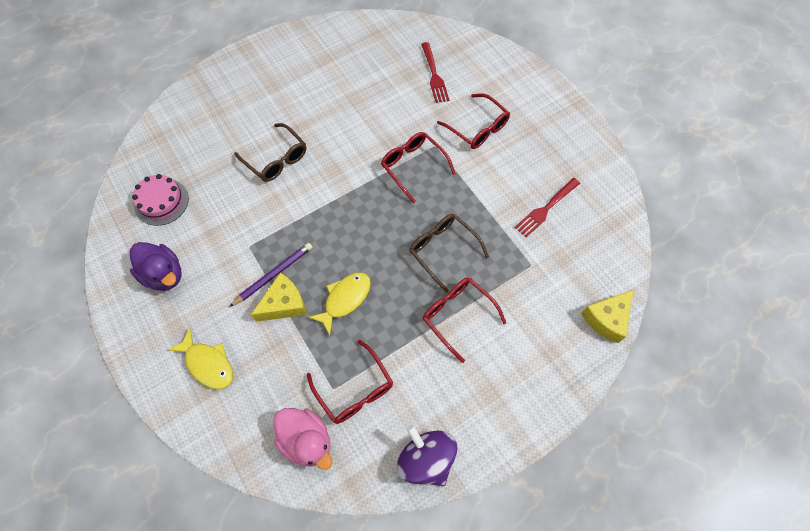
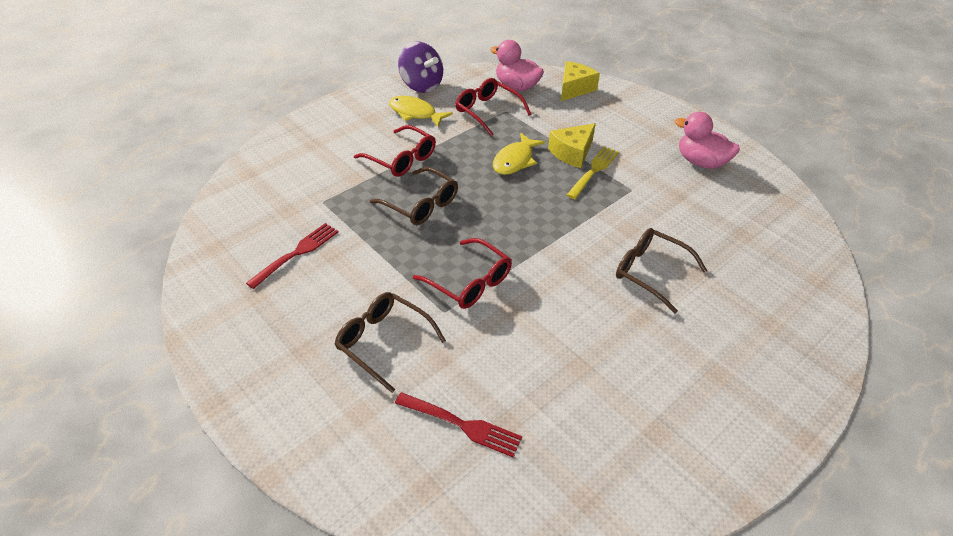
camera: 170 degrees right, 20 degrees down
purple duck [130,242,182,291] -> pink duck [675,112,740,169]
pink cake [132,174,189,226] -> none
yellow fish [168,328,233,389] -> yellow fish moved to [389,96,453,127]
purple pencil [229,243,312,307] -> yellow fork [567,146,619,199]
red fork [421,42,449,103] -> red fork turned 135 degrees clockwise [395,392,522,457]
red glasses [437,93,510,149] -> brown glasses [334,292,446,393]
yellow cheese [581,290,633,343] -> yellow cheese moved to [561,61,600,101]

